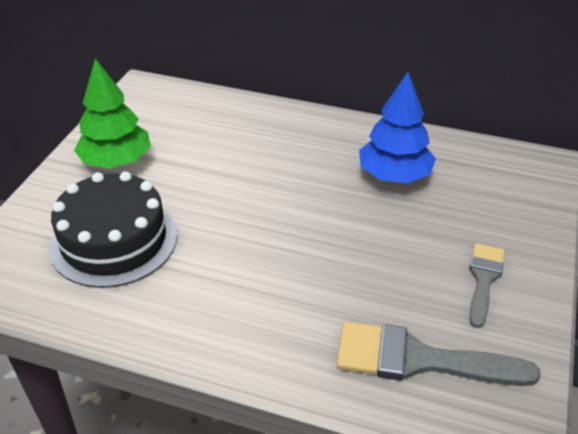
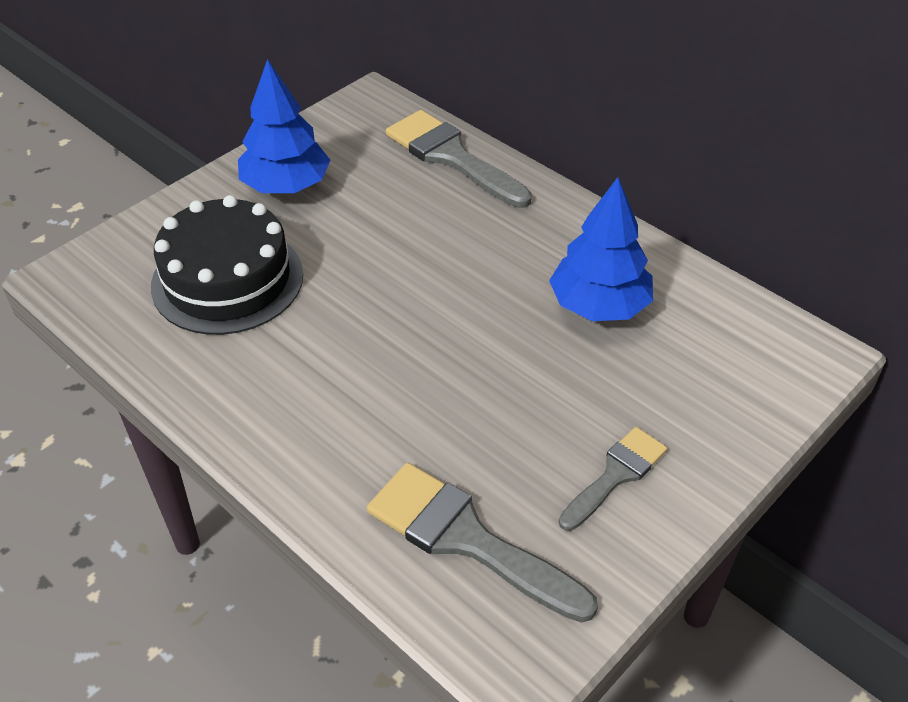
camera: 25 degrees right, 5 degrees up
green tree [74,58,151,168] -> blue tree [238,59,330,193]
none -> grey brush [386,110,532,208]

